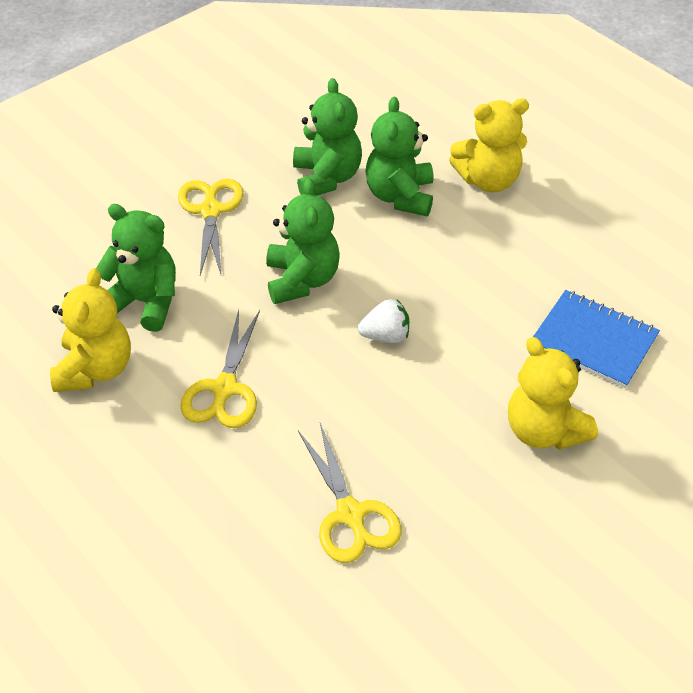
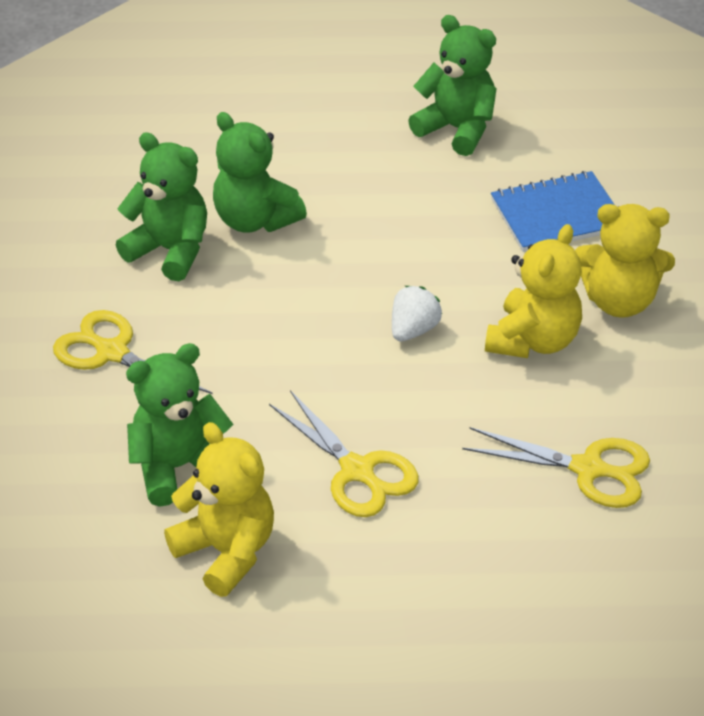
camera: 50 degrees left, 5 degrees down
green teddy bear [266,178,340,304] -> green teddy bear moved to [408,15,497,156]
yellow teddy bear [449,98,529,192] -> yellow teddy bear moved to [485,224,582,358]

